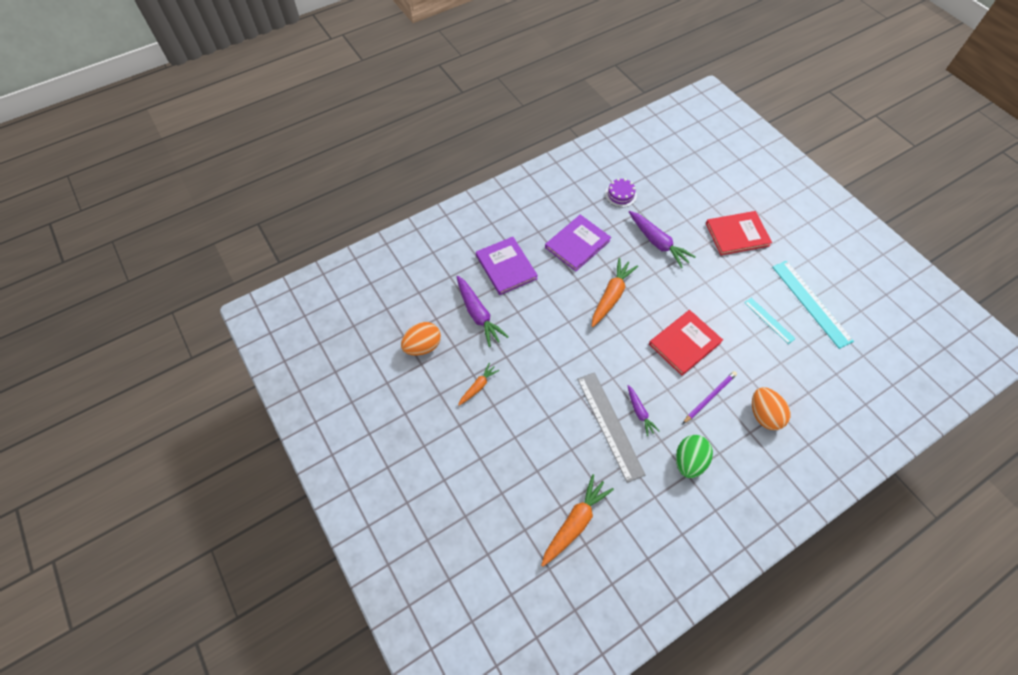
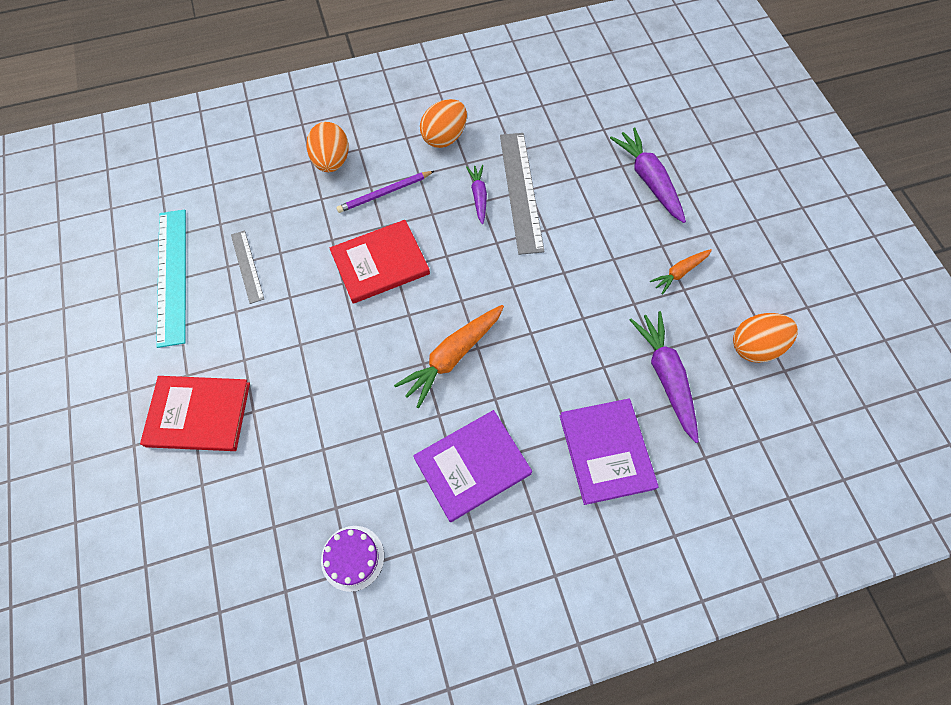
camera: 165 degrees left, 5 degrees up
orange carrot [541,474,614,567] -> none
purple carrot [629,211,696,268] -> purple carrot moved to [610,128,686,223]
green egg [676,435,713,478] -> orange egg [420,99,467,148]
turquoise ruler [744,298,795,344] -> grey ruler [231,230,264,304]

